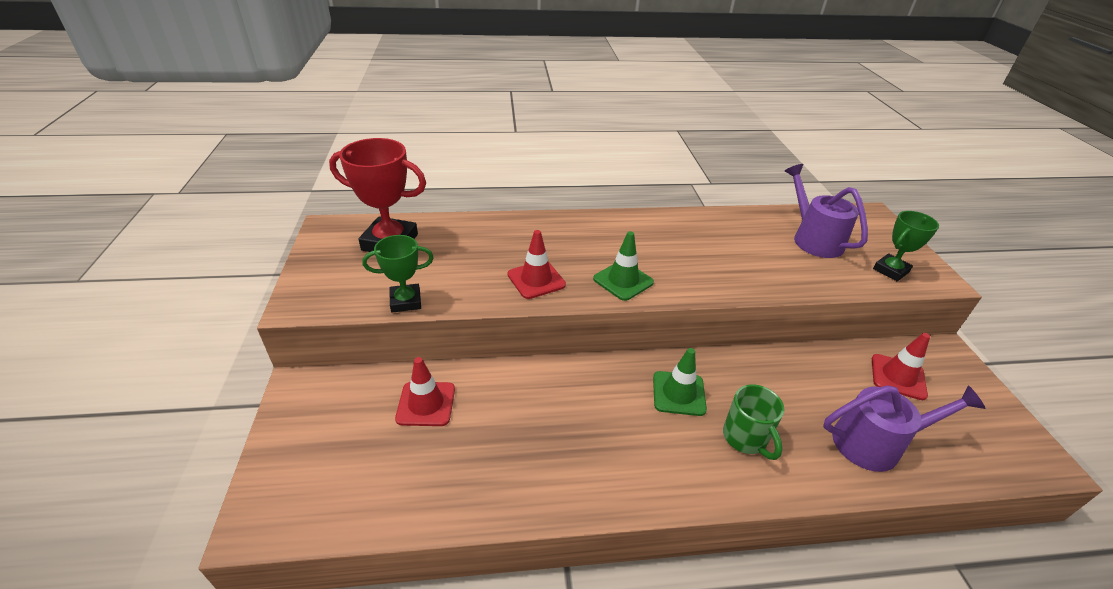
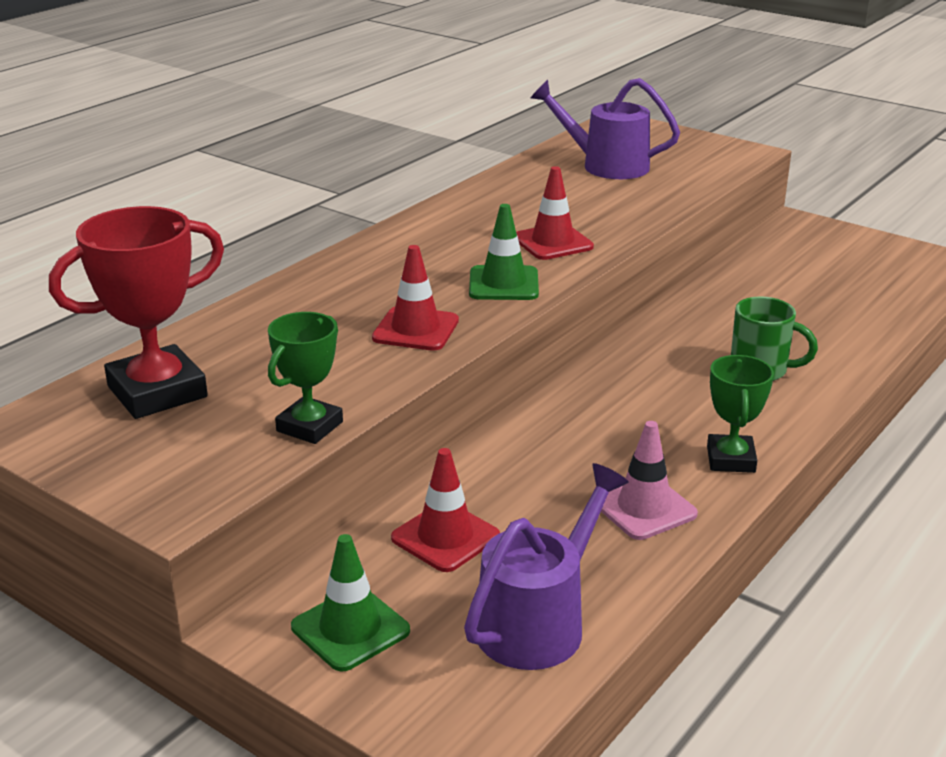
camera: 45 degrees left, 10 degrees down
green traffic cone [653,348,707,416] -> green traffic cone moved to [291,534,410,672]
purple watering can [823,385,986,472] -> purple watering can moved to [464,463,629,670]
red traffic cone [872,333,930,400] -> red traffic cone moved to [516,166,594,260]
green trophy [873,211,939,281] -> green trophy moved to [707,355,774,473]
none -> pink traffic cone [601,421,698,540]

